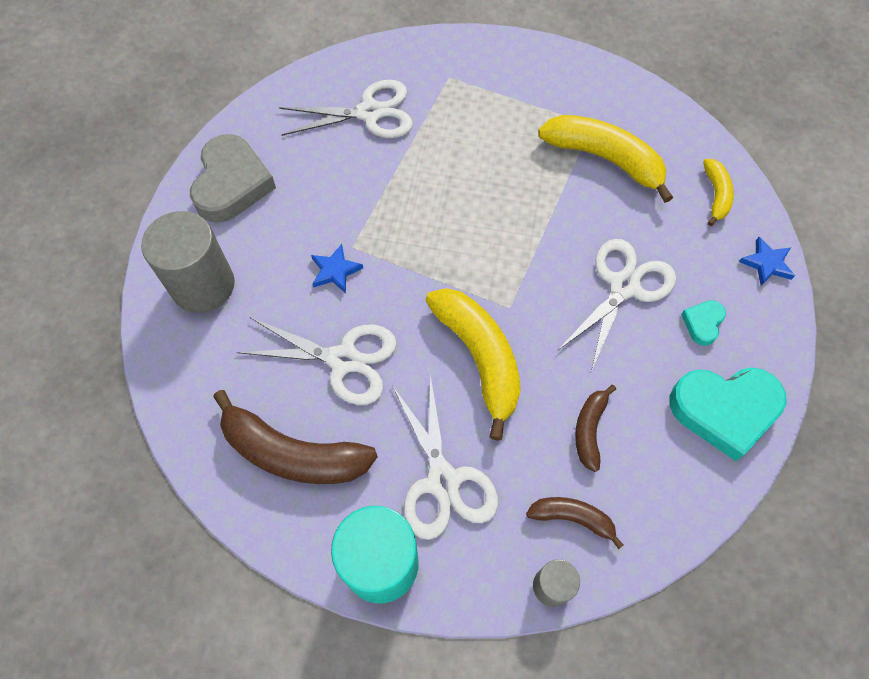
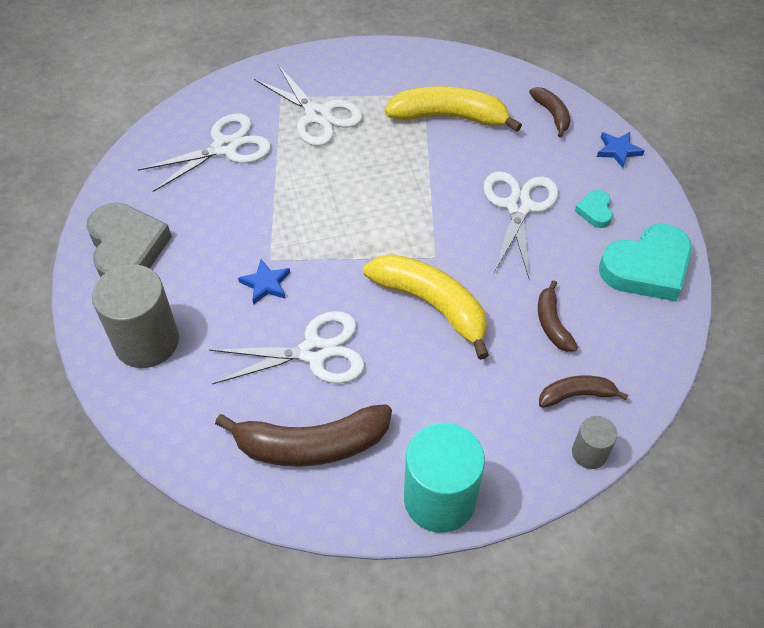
camera: 25 degrees left, 10 degrees down
white scissors [392,374,498,540] -> white scissors moved to [254,65,363,146]
yellow banana [703,159,734,226] -> brown banana [529,87,571,138]

